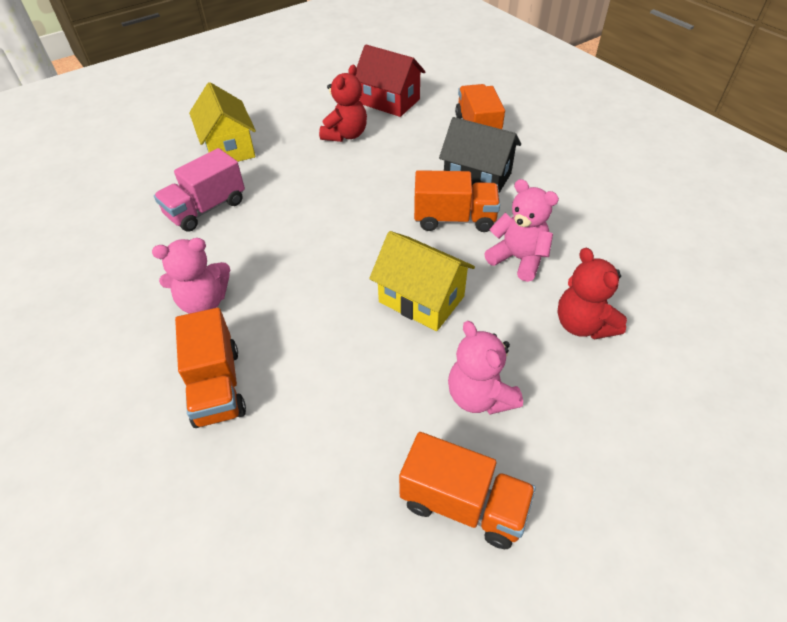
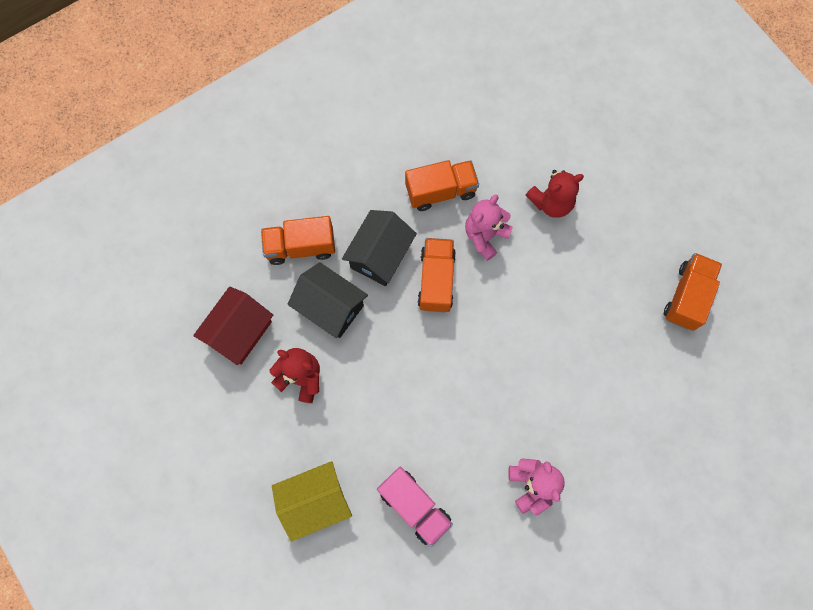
camera: 90 degrees left, 25 degrees up
orange truck [175,308,246,428] -> orange truck moved to [405,160,479,211]
yellow house [369,231,475,331] -> none
pink teddy bear [448,321,523,414] -> none
none -> black house [287,262,368,338]

